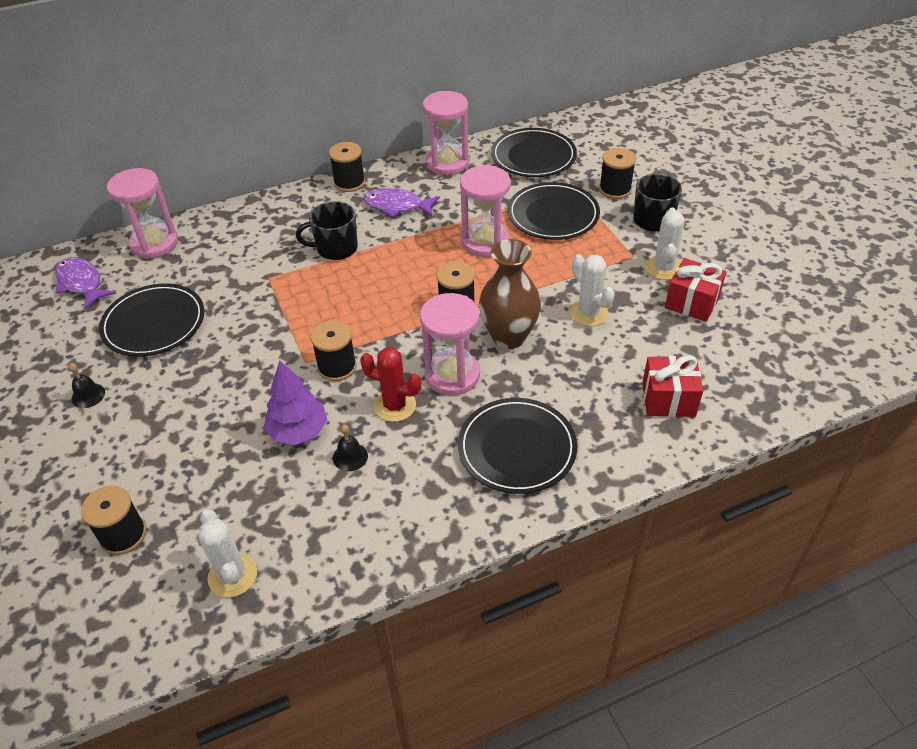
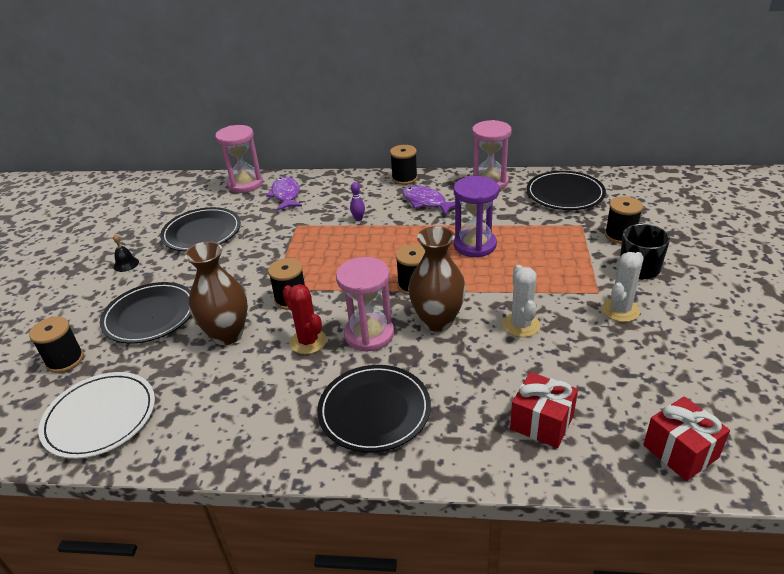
camera: 30 degrees right, 10 degrees down
purple fish [55,257,116,309] -> purple fish moved to [266,177,302,211]
white cactus [199,509,257,598] -> white plate [38,372,155,459]
purple tree [263,360,327,445] -> brown vase [184,241,248,345]
black mug [296,201,358,260] -> purple bowling pin [350,182,365,221]
black bell [333,425,368,471] -> none
pink hourglass [460,165,511,257] -> purple hourglass [454,176,499,258]
black plate [508,182,600,240] -> black plate moved to [100,282,191,343]
red gift [665,258,726,322] -> red gift moved to [643,396,730,481]

